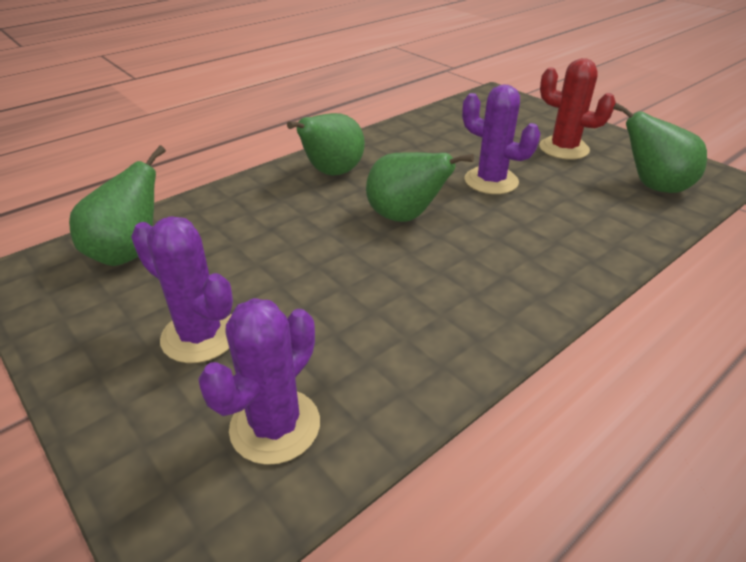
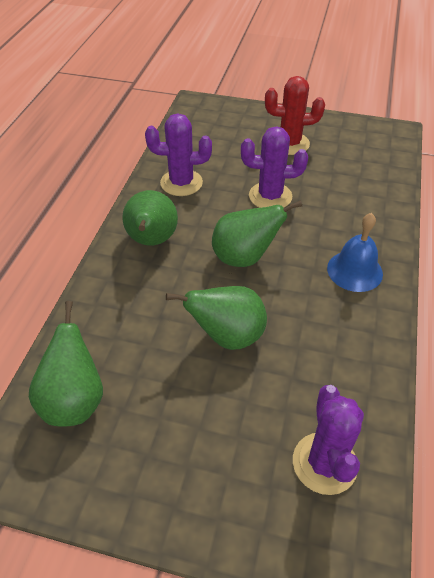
camera: 35 degrees left, 10 degrees up
purple cactus [131,216,233,363] -> purple cactus moved to [145,113,212,196]
green pear [613,103,707,193] -> green pear moved to [166,286,267,350]
none -> blue bell [327,213,383,292]

